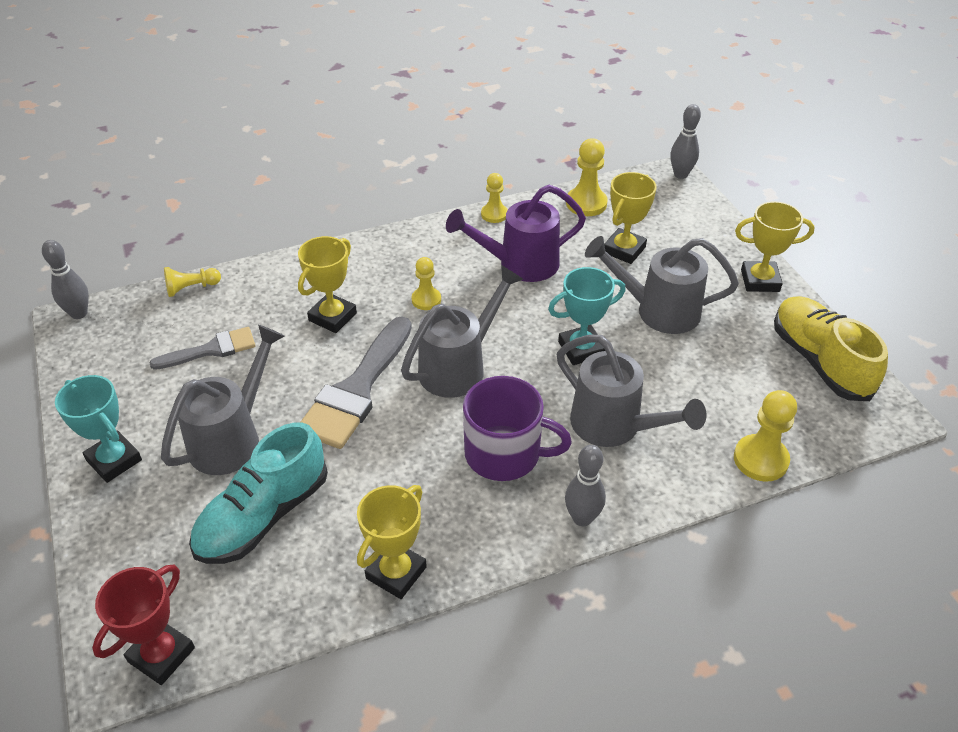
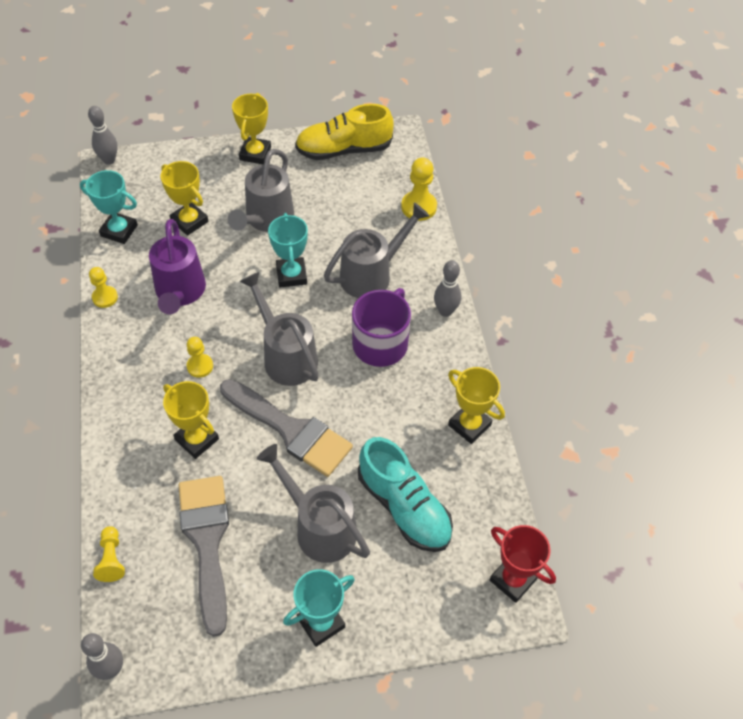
camera: 80 degrees left, 10 degrees up
grey brush [149,327,256,370] -> grey brush [179,476,229,637], size x1.71
yellow pawn [566,138,608,216] -> turquoise trophy [80,170,138,244]

